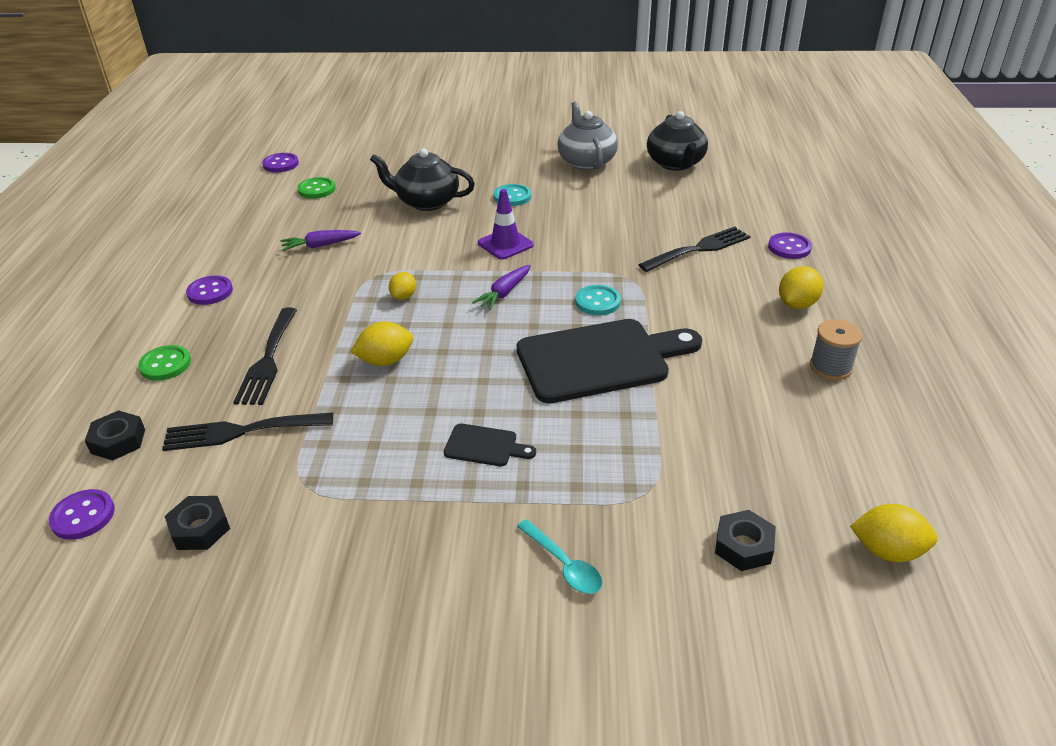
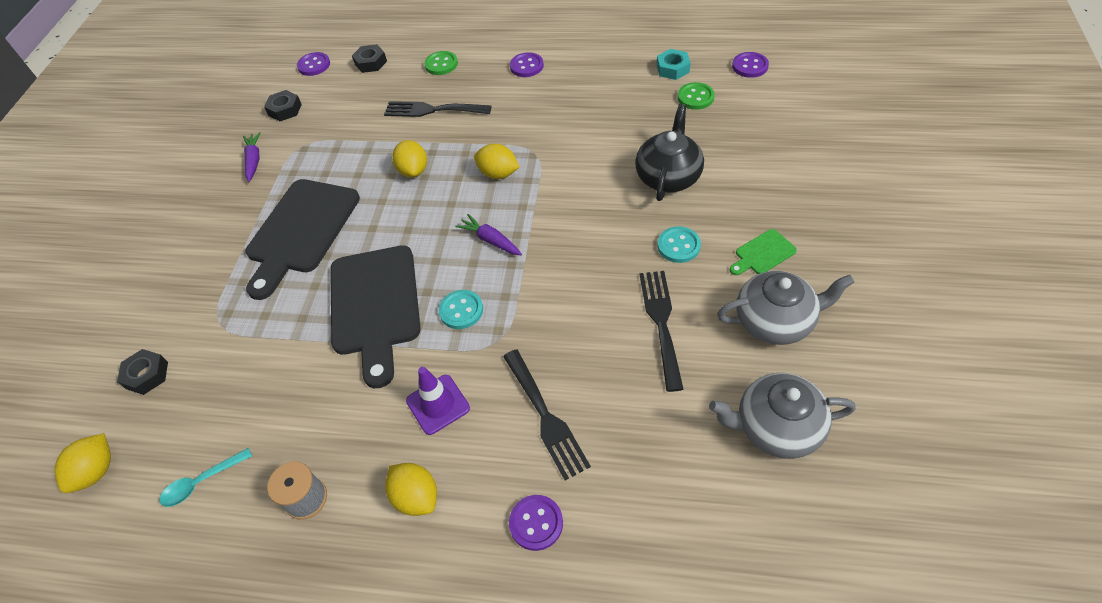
camera: 100 degrees right, 15 degrees up
black fork [162,412,333,451] -> black fork moved to [639,271,684,392]
purple carrot [281,230,361,251] -> purple carrot moved to [243,132,261,182]
yellow lemon [389,272,416,300] -> yellow lemon [474,144,520,179], size x1.50
black cutting board [444,423,536,466] -> black cutting board [246,179,360,300], size x2.30
purple traffic cone [478,189,534,260] -> purple traffic cone moved to [406,367,470,435]
turquoise spoon [517,519,603,594] -> turquoise spoon moved to [160,448,252,507]
black teapot [647,111,708,171] -> grey teapot [709,373,856,459]
none -> turquoise nut [657,49,691,80]
none -> green cutting board [730,229,797,275]

